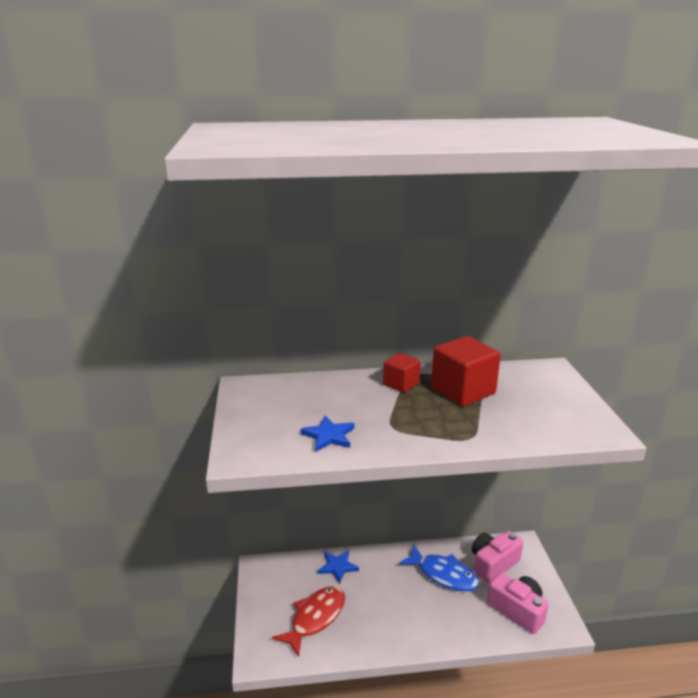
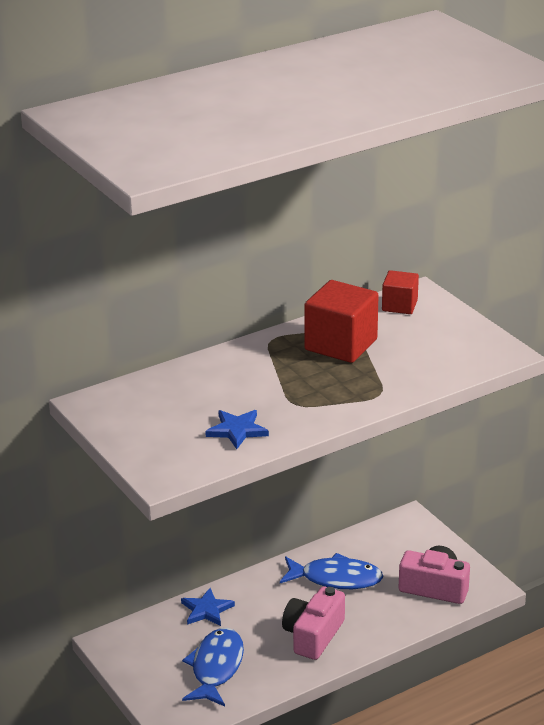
camera: 25 degrees left, 5 degrees up
red fish [272,586,345,657] -> blue fish [182,628,244,706]
red cube [383,353,421,393] -> red cube moved to [382,270,419,314]
pink camera [472,531,523,583] -> pink camera moved to [282,587,345,660]

